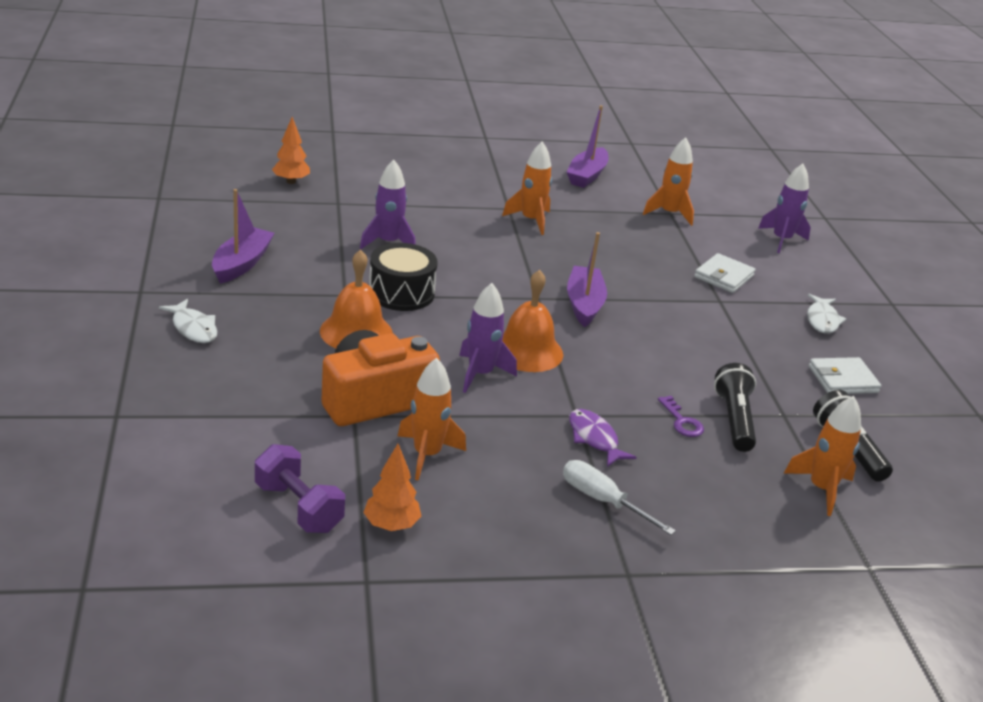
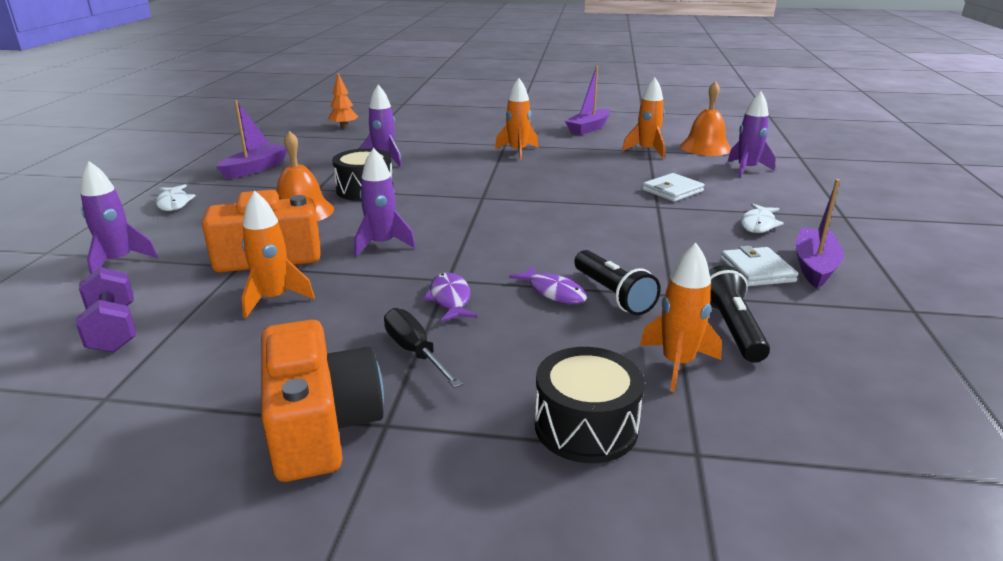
camera: 20 degrees right, 5 degrees down
orange tree [363,444,421,531] -> none
orange bell [502,270,563,372] -> orange bell moved to [680,81,732,156]
white screwdriver [563,460,676,535] -> black screwdriver [384,308,463,388]
purple boat [567,232,607,327] -> purple boat moved to [795,179,844,288]
purple key [658,396,704,437] -> purple fish [509,266,587,304]
black flashlight [714,363,756,452] -> black flashlight turned 135 degrees clockwise [574,250,661,315]
white wallet [809,357,881,394] -> white wallet turned 75 degrees clockwise [721,246,799,286]
none -> purple rocket [81,161,158,274]
none -> orange camera [261,320,384,482]
none -> black drum [535,347,644,463]

